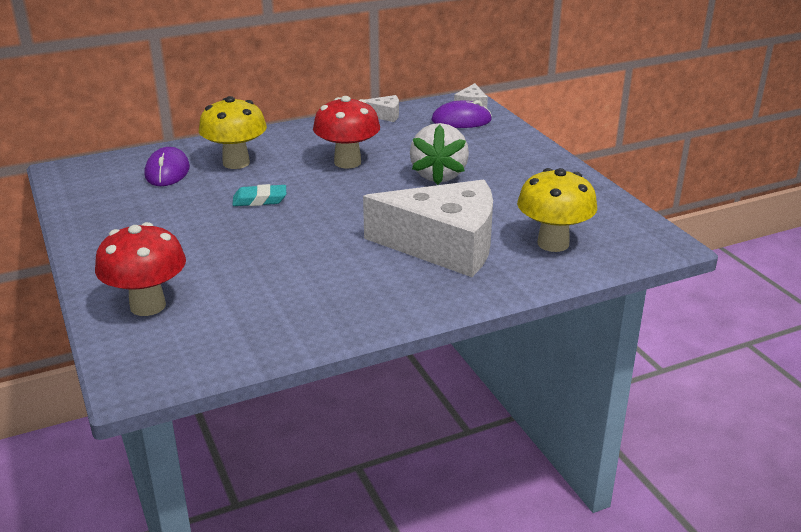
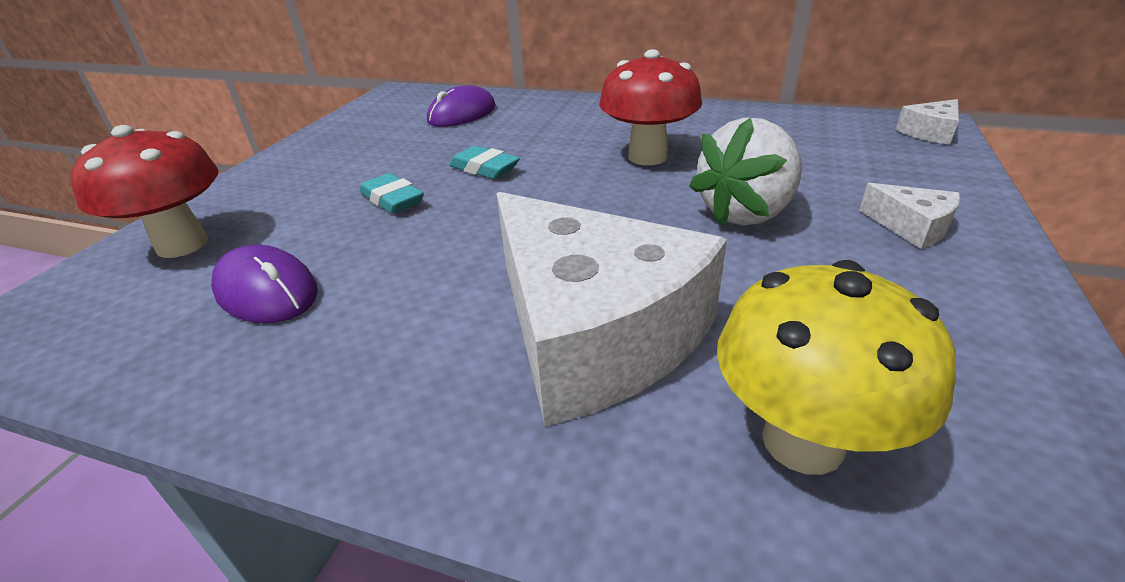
camera: 45 degrees right, 5 degrees up
yellow mushroom [199,96,267,169] -> none
white cheese [365,95,399,122] -> white cheese moved to [860,183,960,249]
purple mouse [431,100,492,128] -> purple mouse moved to [211,245,318,323]
none -> turquoise eraser [360,173,424,214]

